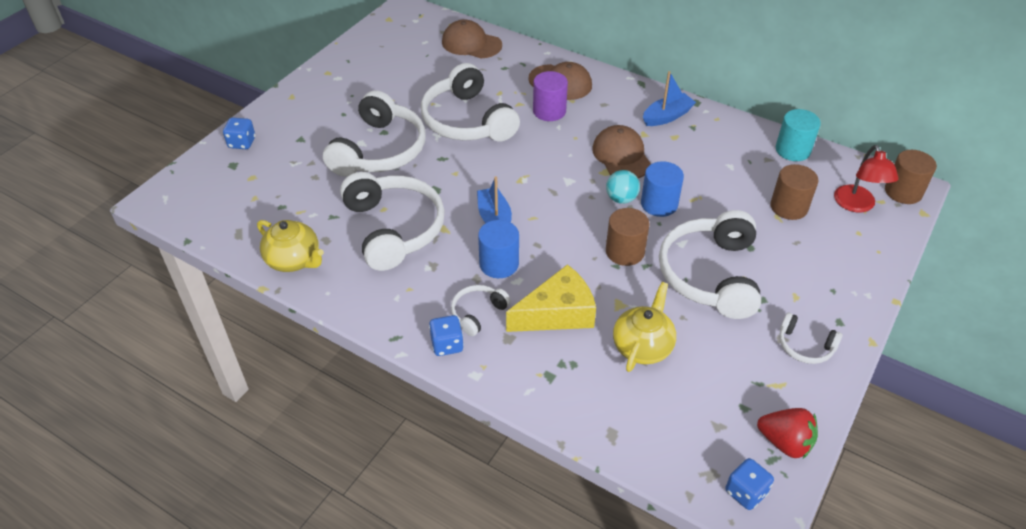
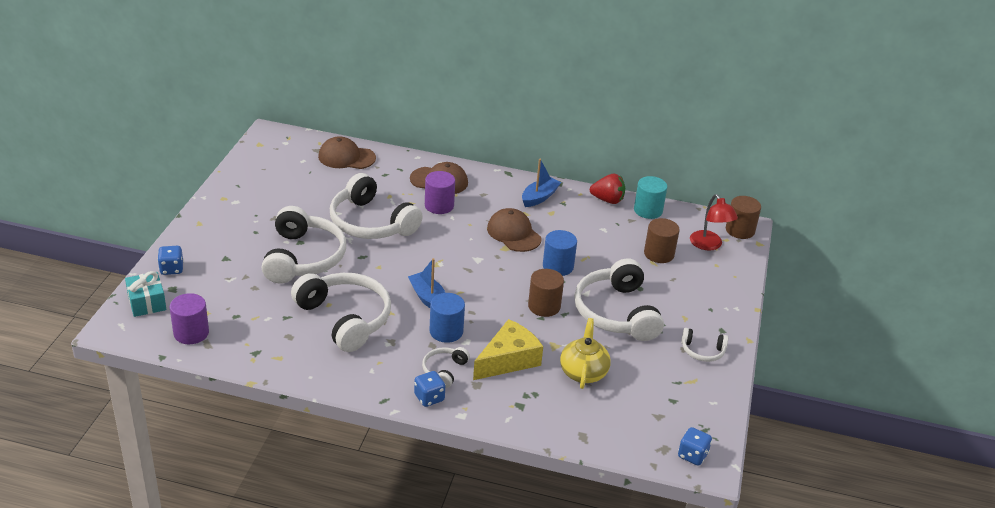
camera: 20 degrees left, 10 degrees down
yellow teapot [257,220,324,272] -> none
turquoise ball [606,170,640,204] -> none
red strawberry [757,408,818,459] -> red strawberry moved to [590,174,625,204]
none -> turquoise gift [125,271,166,317]
none -> purple cylinder [170,293,209,344]

